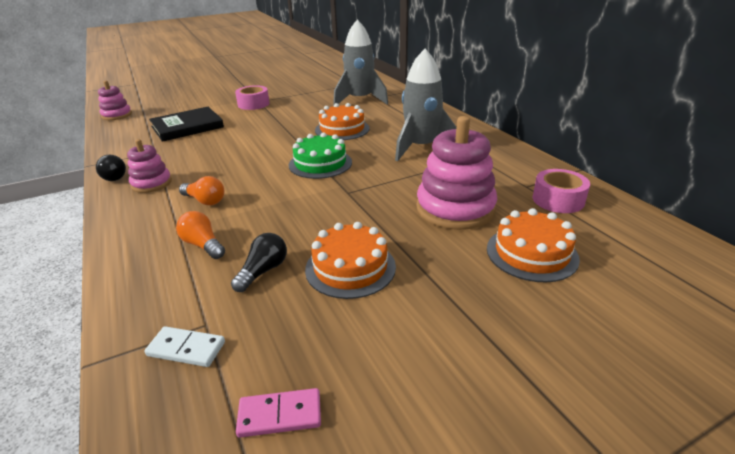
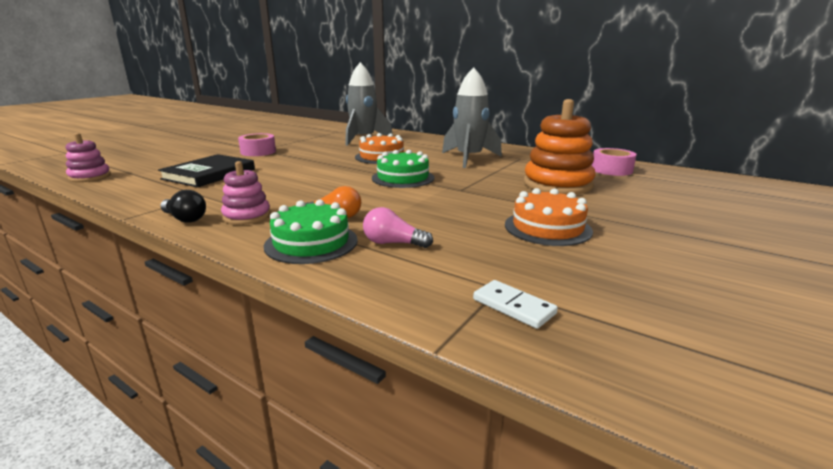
camera: 30 degrees left, 10 degrees down
white domino [145,326,225,367] -> white domino turned 60 degrees clockwise [473,280,558,329]
orange light bulb [176,211,225,259] -> pink light bulb [363,207,433,248]
black light bulb [231,233,287,292] -> none
pink domino [236,388,321,438] -> none
pink stacking toy [416,116,497,230] -> orange stacking toy [524,99,595,195]
orange cake [487,208,580,282] -> none
none -> green cake [264,199,358,264]

